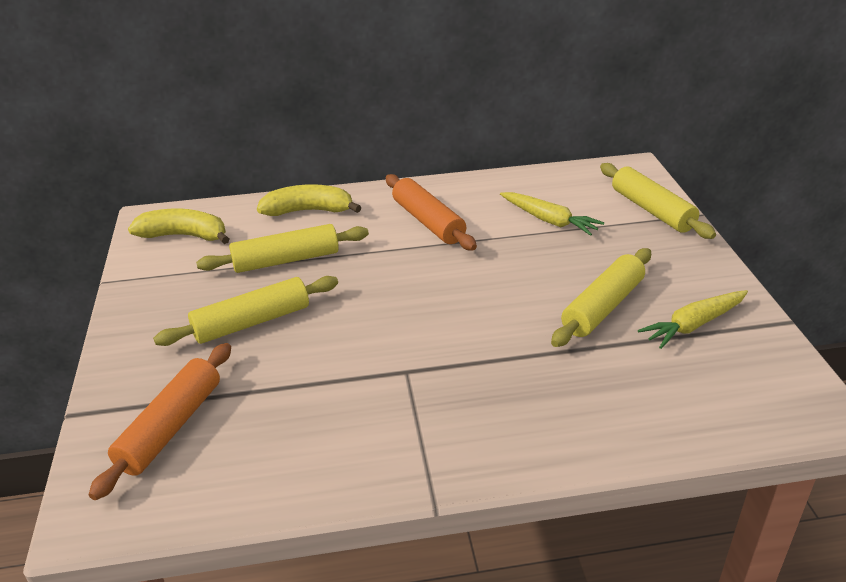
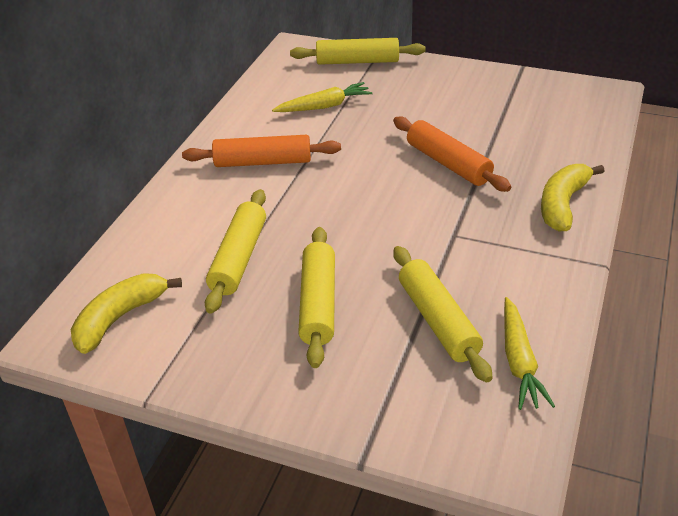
camera: 60 degrees left, 5 degrees up
orange rolling pin [89,343,231,500] -> orange rolling pin moved to [393,116,511,192]
yellow banana [257,184,362,216] -> yellow banana moved to [541,164,605,231]
yellow rolling pin [551,248,651,347] -> yellow rolling pin moved to [393,246,493,382]
yellow carrot [638,290,748,349] -> yellow carrot moved to [504,297,555,410]

